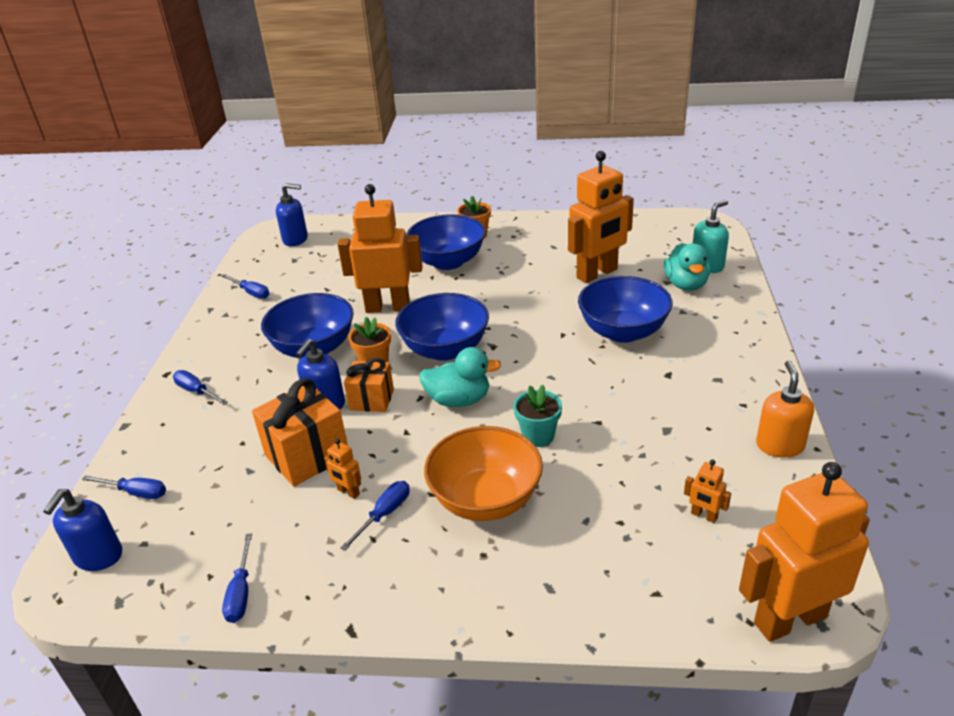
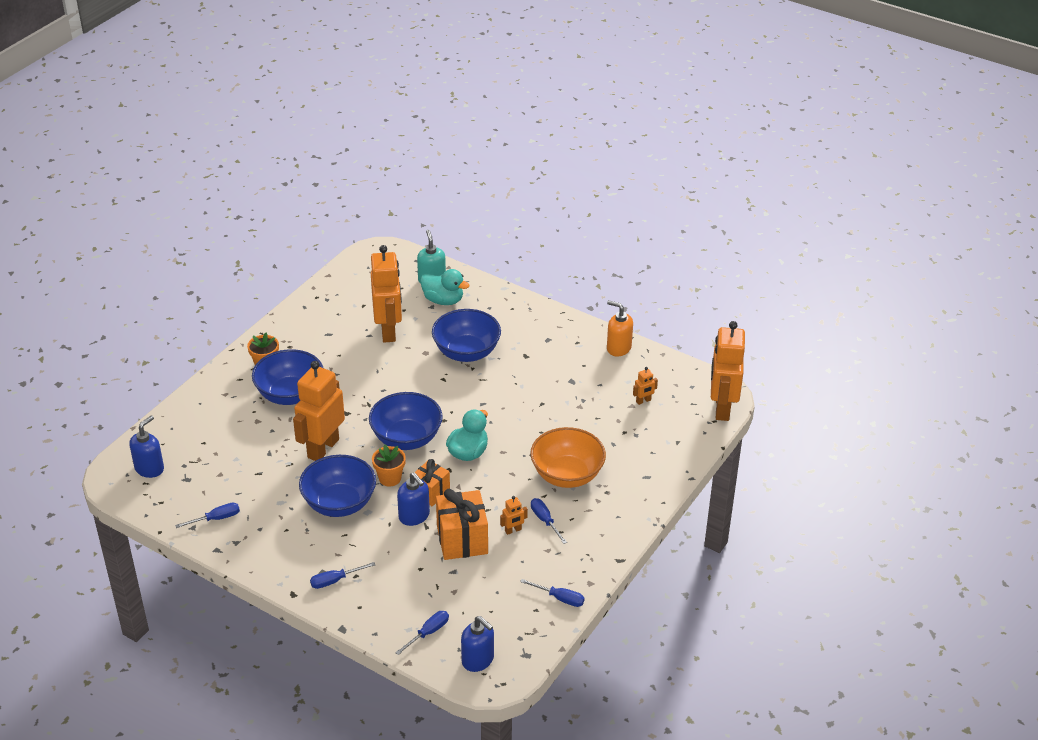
camera: 65 degrees left, 5 degrees up
turquoise flower pot [514,385,562,447] -> none

